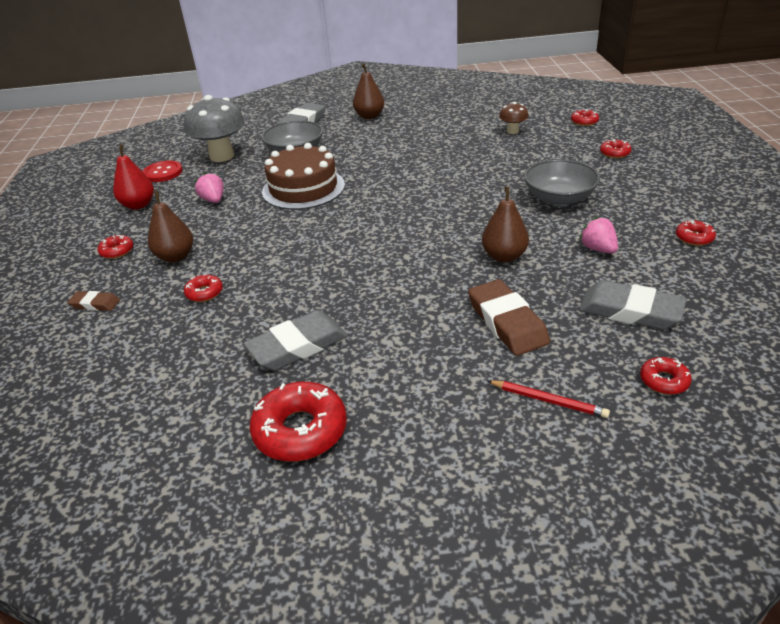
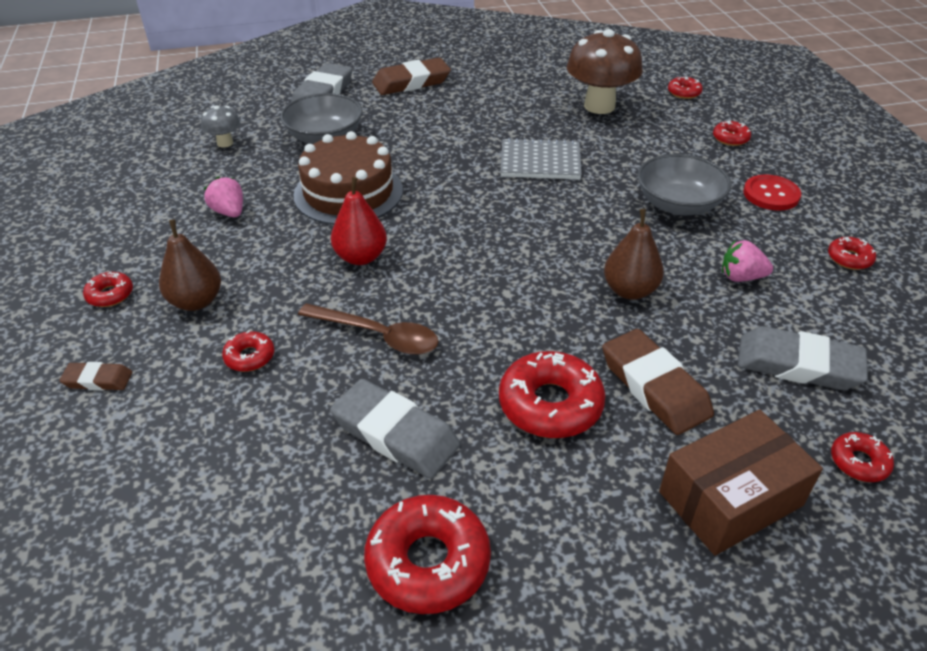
camera: 10 degrees left, 5 degrees up
red pear [113,145,154,210] -> red pear moved to [331,177,387,265]
red button [143,160,182,182] -> red button moved to [743,174,801,211]
grey mushroom [184,95,245,162] -> grey mushroom [201,106,240,148], size x0.49
grey eraser [244,310,348,370] -> grey eraser turned 75 degrees clockwise [330,379,461,479]
brown pear [353,63,384,119] -> brown eraser [372,58,451,95]
red pencil [488,380,610,418] -> brown box [659,410,823,556]
brown mushroom [499,102,528,134] -> brown mushroom [567,29,643,114], size x2.04
pink strawberry [580,217,618,254] -> pink strawberry turned 45 degrees counterclockwise [722,240,773,282]
none -> brown spoon [298,303,439,355]
none -> red donut [499,351,605,438]
none -> grey notebook [500,138,582,179]

